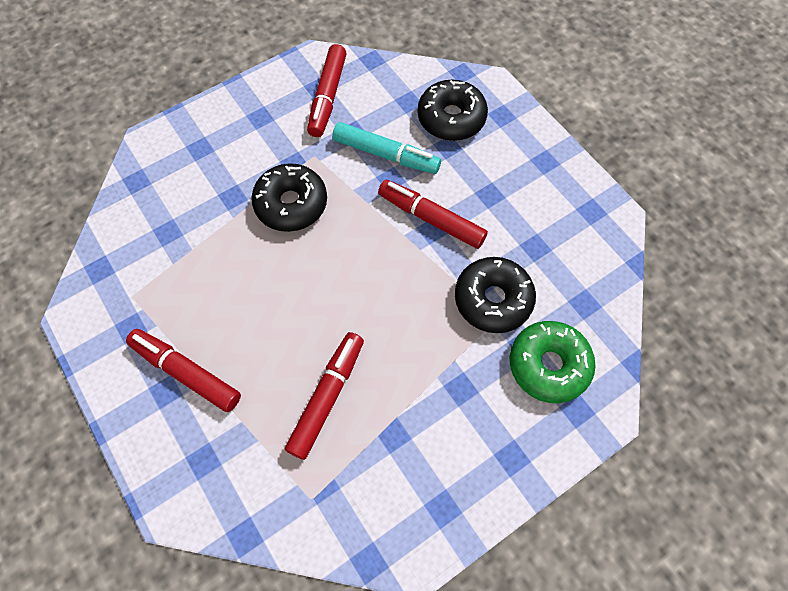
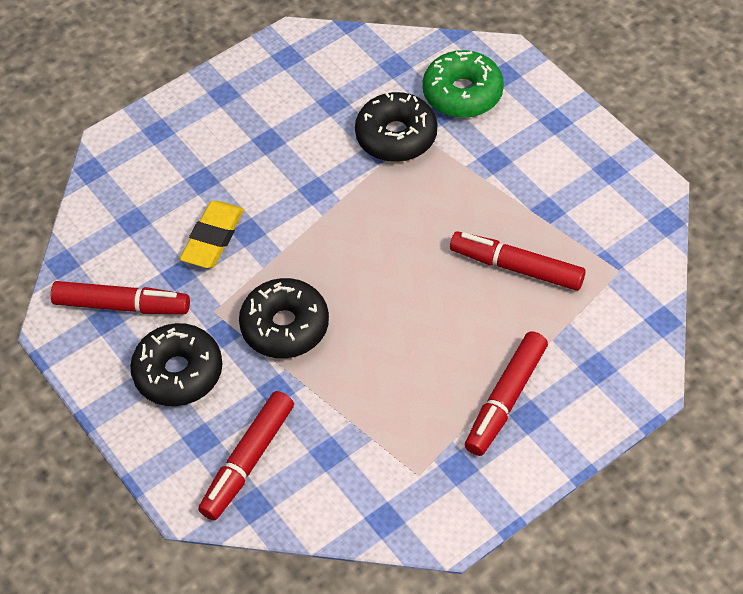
camera: 90 degrees left, 10 degrees down
turquoise marker [332,122,441,174] -> yellow eraser [180,201,244,268]
red marker [378,180,488,249] -> red marker moved to [198,391,294,520]
black donut [418,80,488,141] -> black donut moved to [130,323,222,406]

